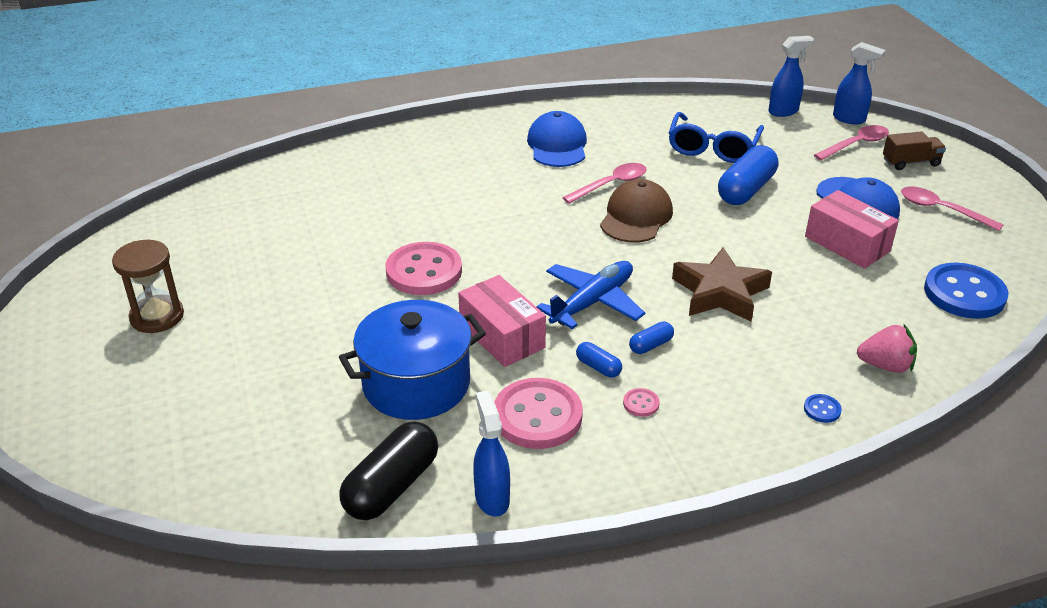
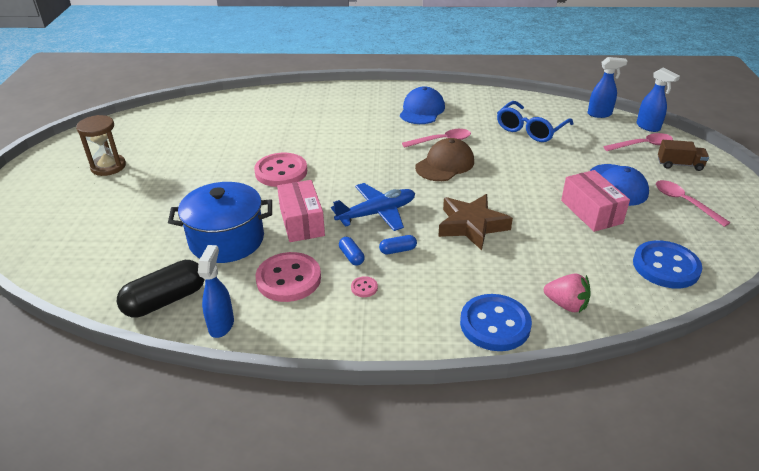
camera: 20 degrees right, 0 degrees up
blue capsule [718,145,778,205] -> none
blue button [804,394,842,423] -> blue button [460,294,532,351], size x2.44

